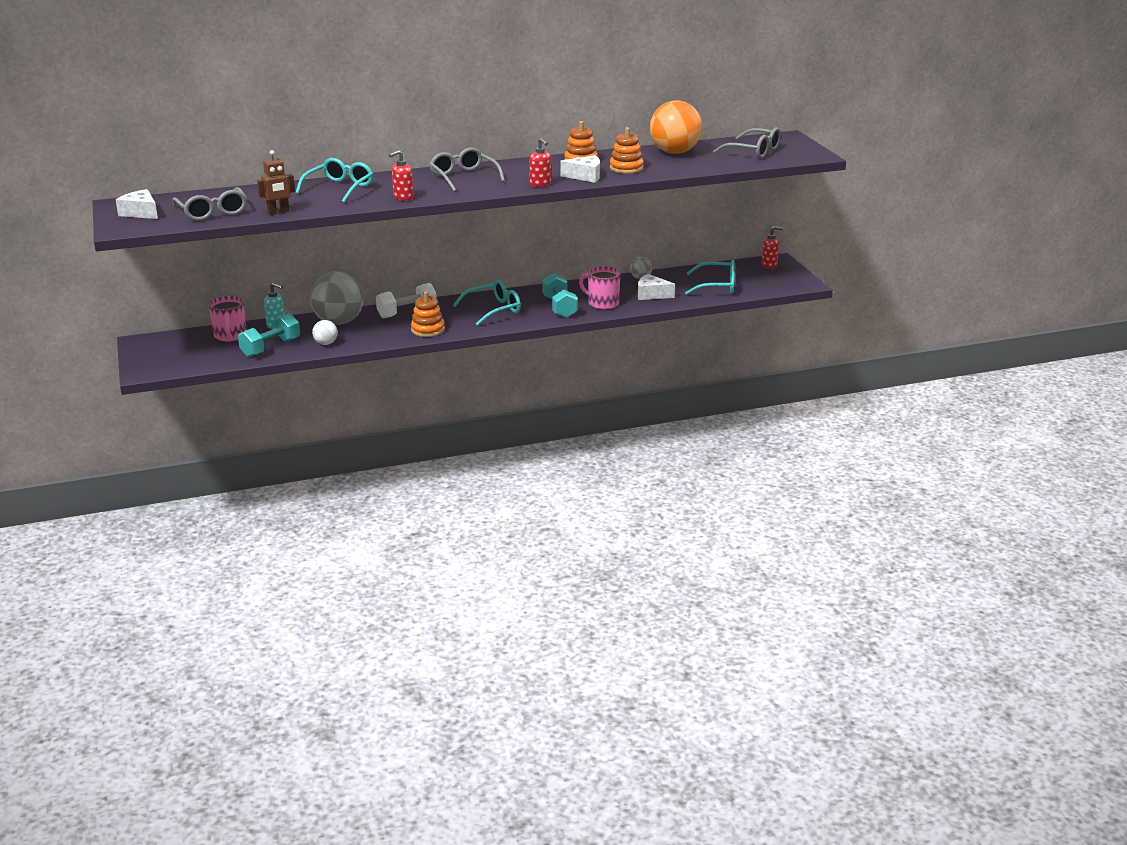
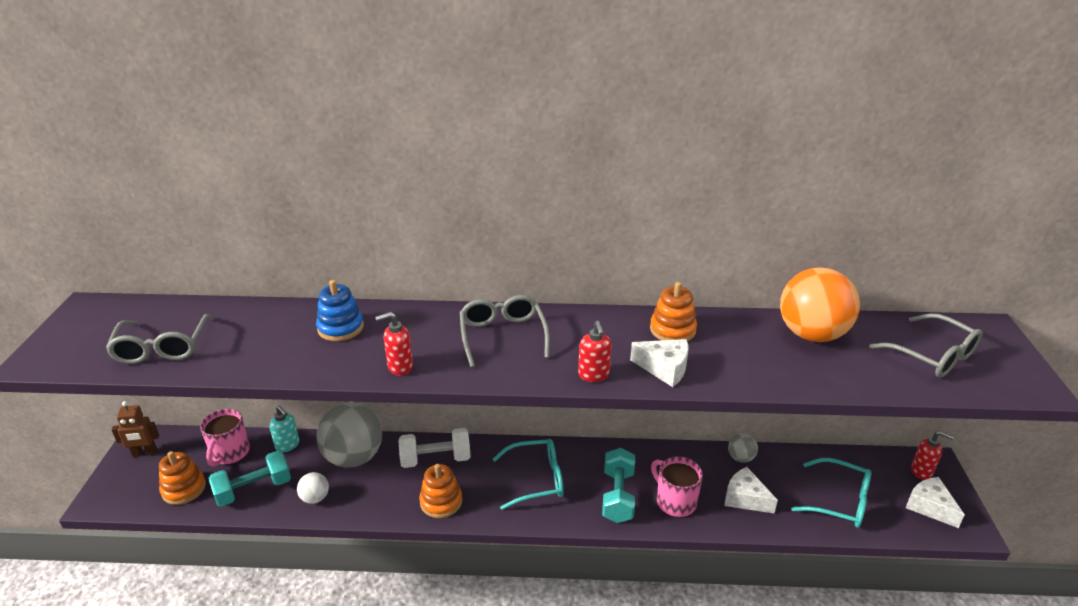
camera: 20 degrees right, 5 degrees up
white cheese [116,189,158,219] -> white cheese moved to [906,477,965,528]
brown robot [257,150,295,215] -> brown robot moved to [111,401,159,457]
turquoise glasses [295,158,373,203] -> blue stacking toy [316,280,364,341]
orange stacking toy [610,127,644,174] -> orange stacking toy moved to [159,451,206,505]

